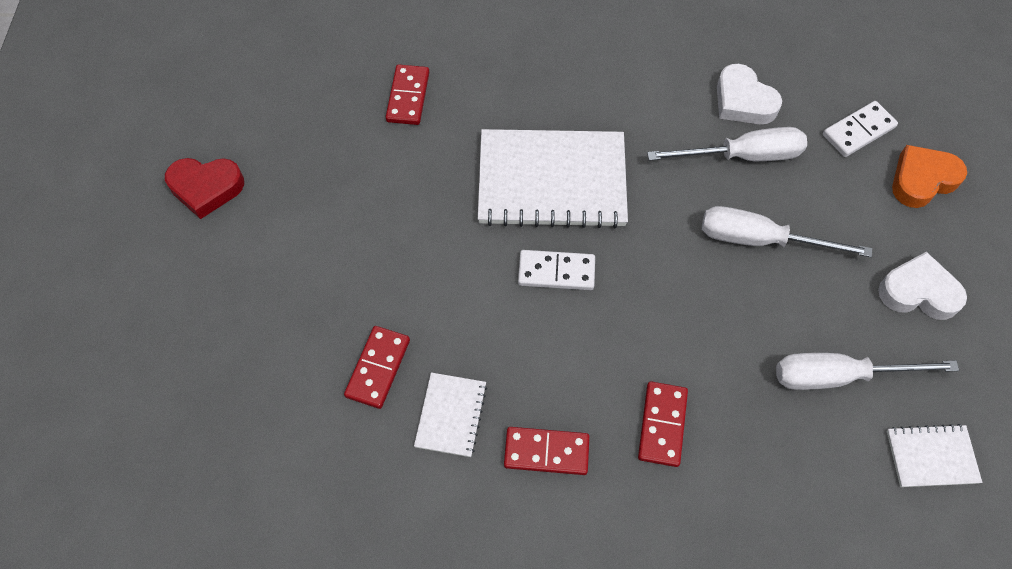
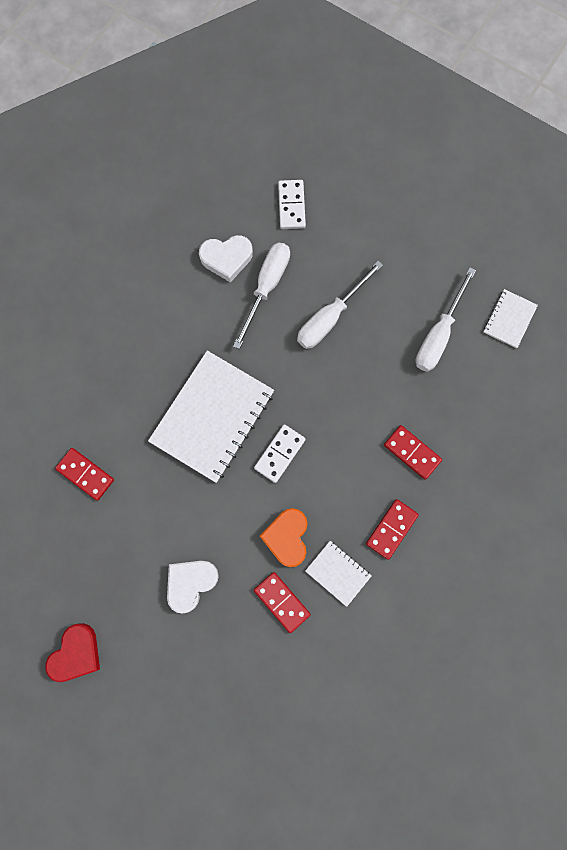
camera: 60 degrees left, 15 degrees up
white heart [878,252,967,320] -> white heart moved to [167,561,219,614]
orange heart [892,145,967,208] -> orange heart moved to [260,508,307,567]

